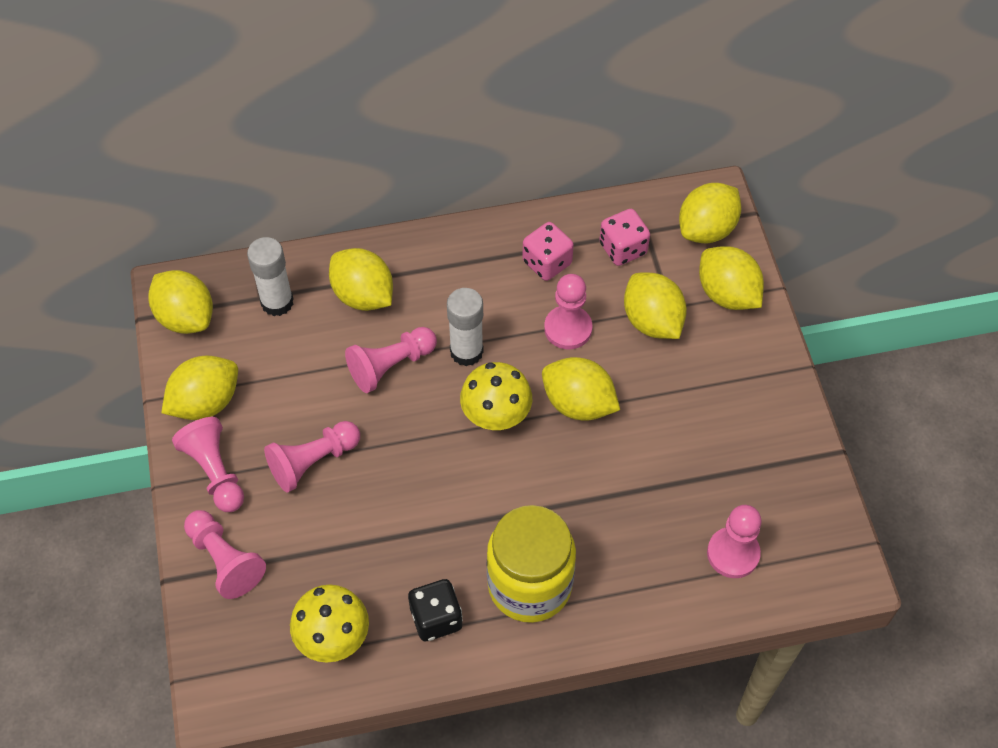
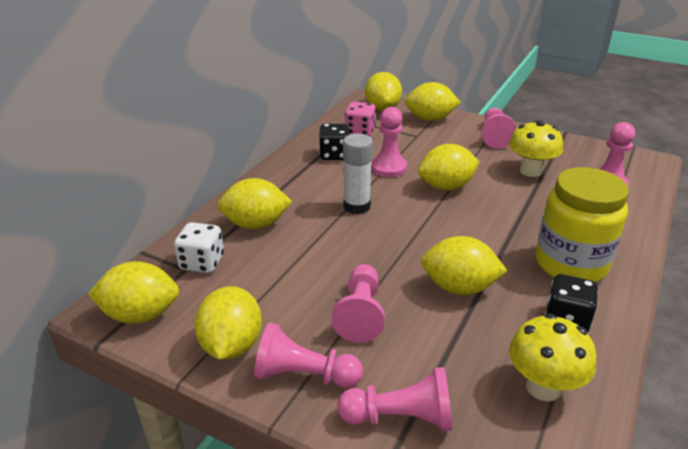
camera: 50 degrees left, 25 degrees down
white glue stick [247,237,294,316] -> white dice [174,222,224,273]
pink pawn [345,327,437,393] -> pink pawn moved to [481,108,517,149]
yellow mushroom [460,362,532,430] -> yellow mushroom moved to [509,121,563,177]
pink dice [522,222,574,281] -> black dice [319,124,349,160]
yellow lemon [624,272,687,339] -> yellow lemon moved to [421,236,507,295]

